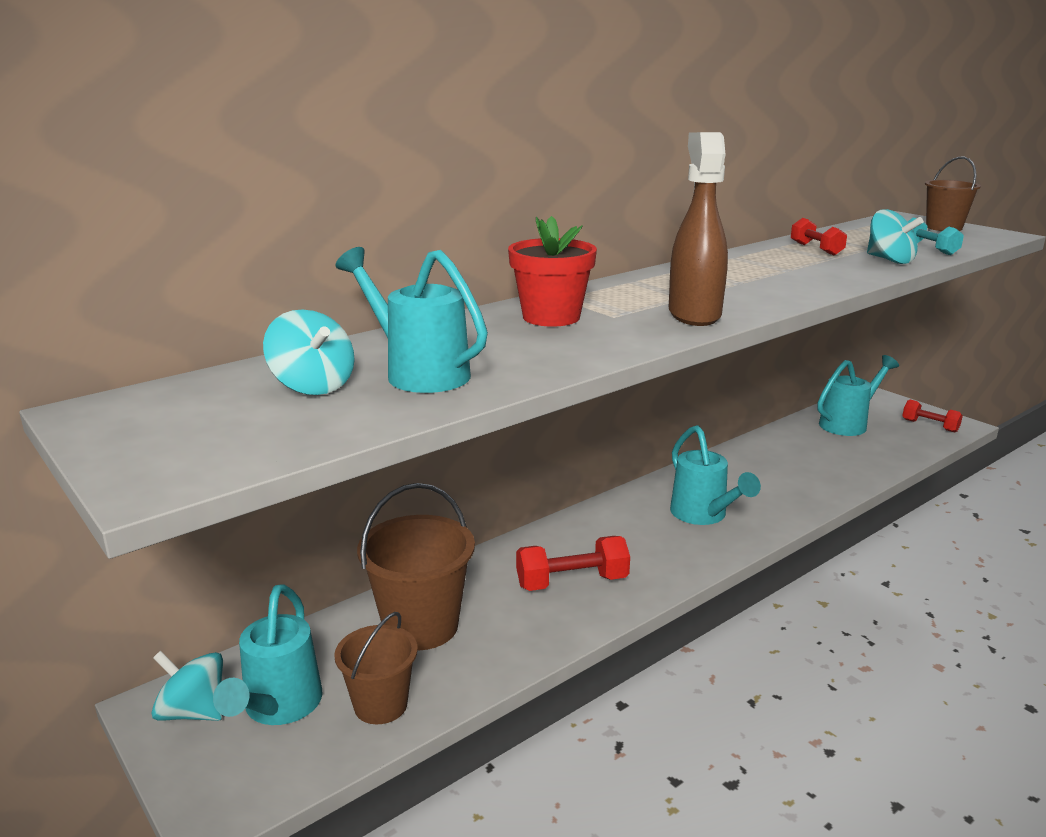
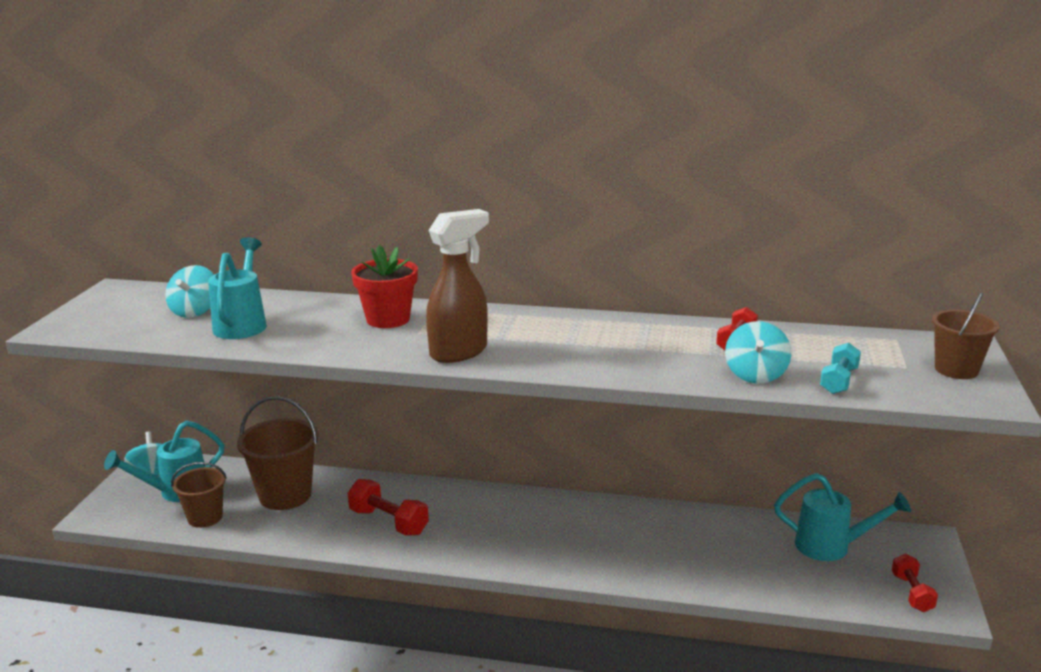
camera: 50 degrees right, 0 degrees up
turquoise watering can [670,425,761,525] -> none

